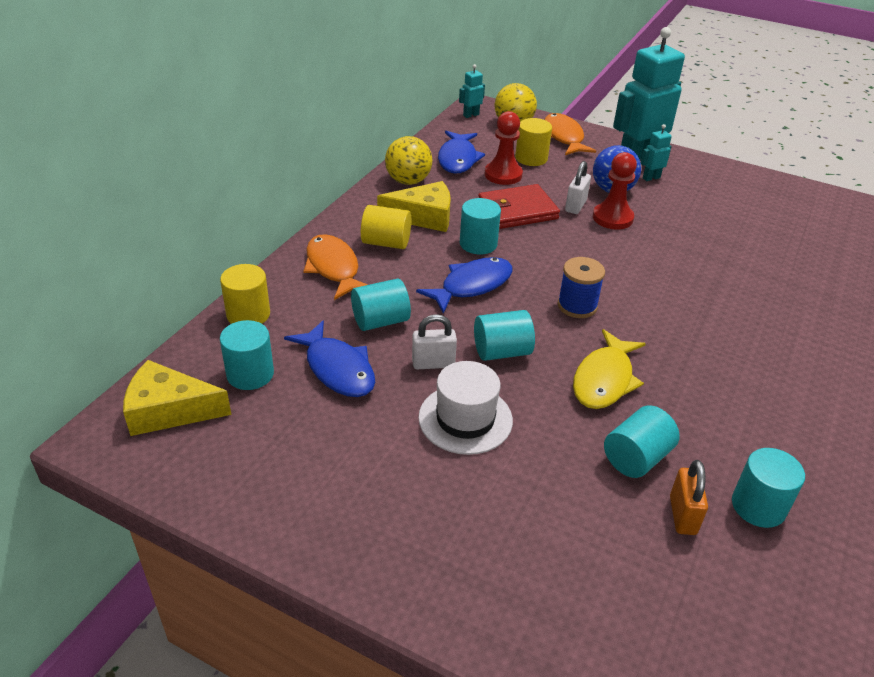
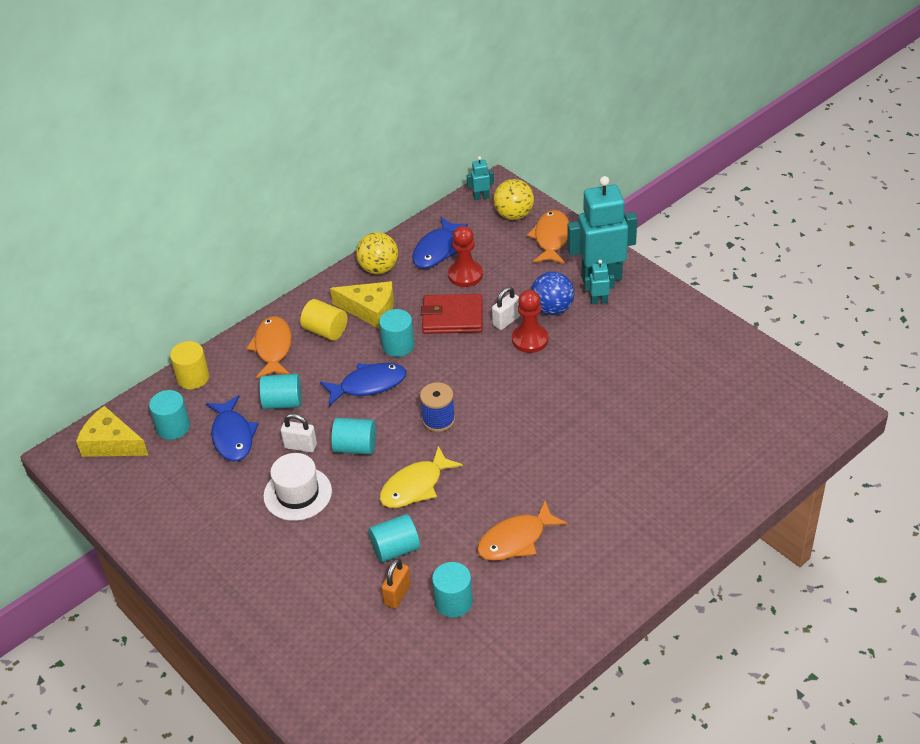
camera: 25 degrees right, 5 degrees up
yellow cylinder [515,118,552,166] -> none
none -> orange fish [477,500,568,561]

